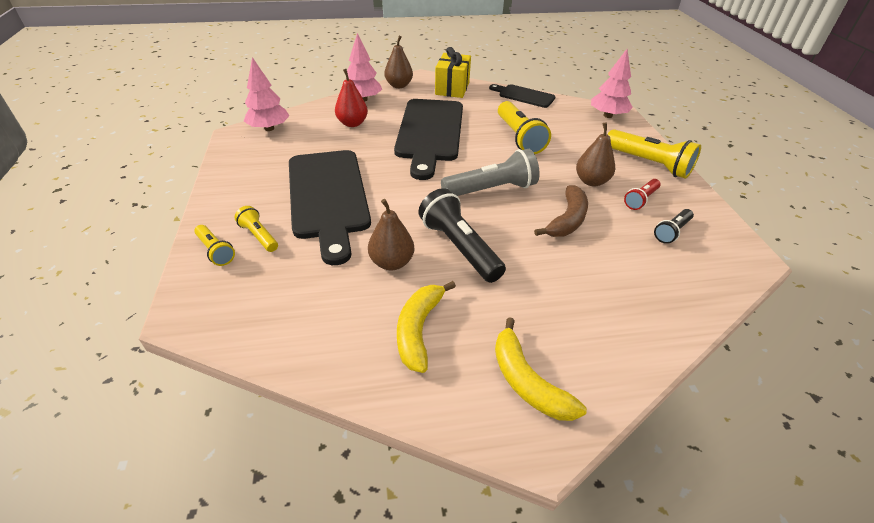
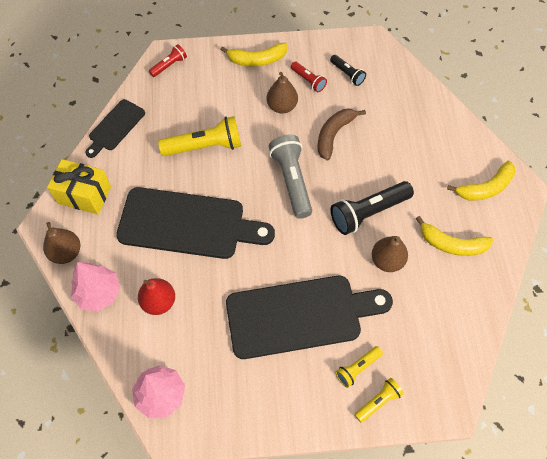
camera: 85 degrees left, 20 degrees up
brown banana [534,185,588,237] -> brown banana turned 90 degrees counterclockwise [318,109,366,160]
pink tree [591,49,633,118] -> red flashlight [149,44,187,77]
yellow flashlight [608,129,701,179] -> yellow banana [220,42,287,67]

